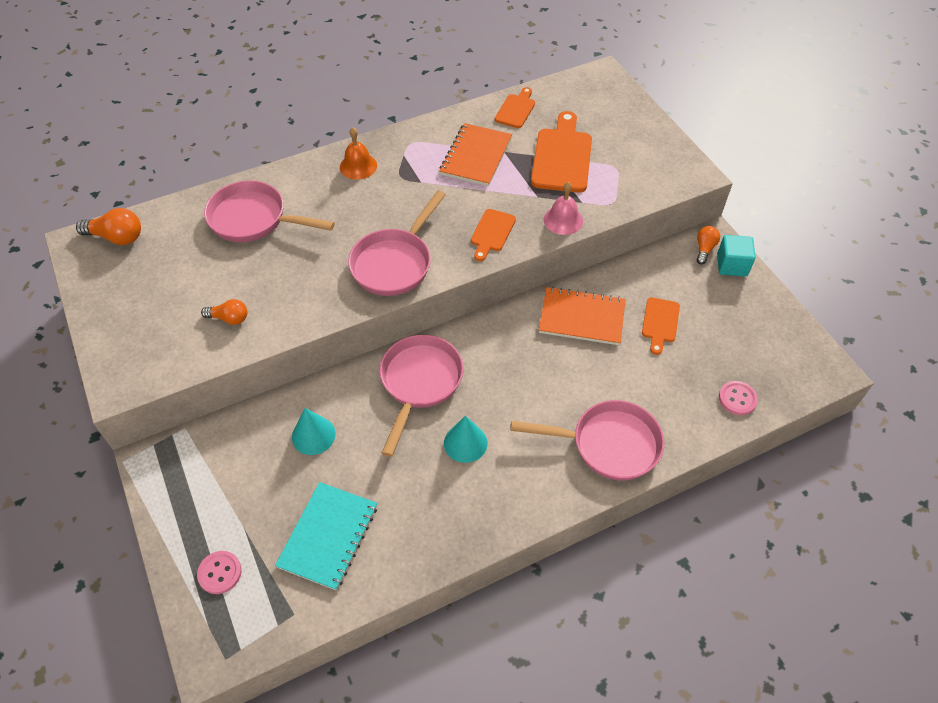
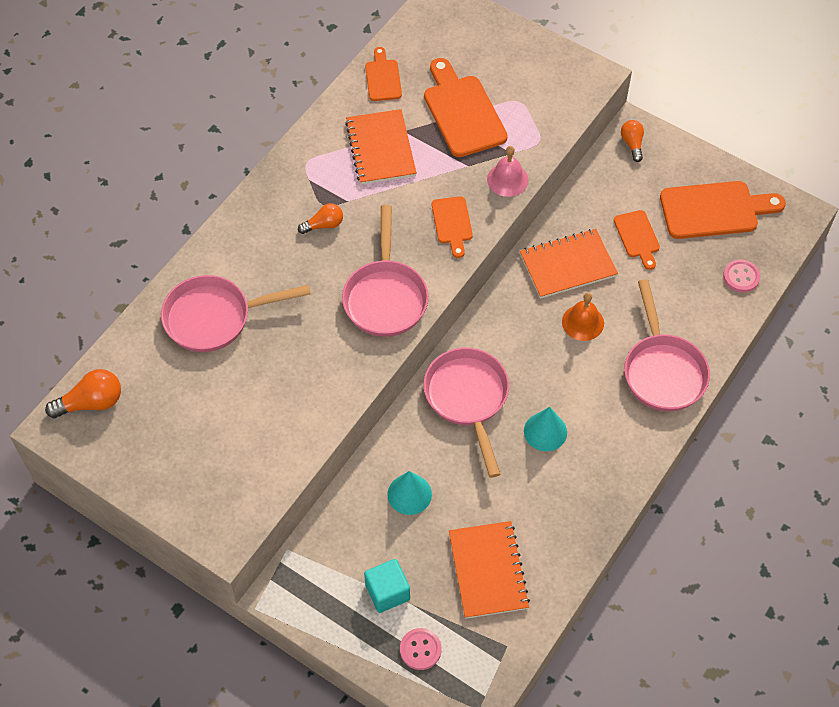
camera: 30 degrees left, 5 degrees up
orange light bulb [201,299,247,325] -> orange light bulb moved to [298,203,343,234]
turquoise notebook [275,482,377,591] -> orange notebook [449,521,530,619]
orange bell [340,127,377,180] -> orange bell moved to [562,292,604,341]
pink pan [510,400,664,480] -> pink pan turned 105 degrees clockwise [624,279,710,412]
turquoise cube [717,235,756,277] -> turquoise cube moved to [364,559,410,613]
none -> orange cutting board [660,181,786,239]

